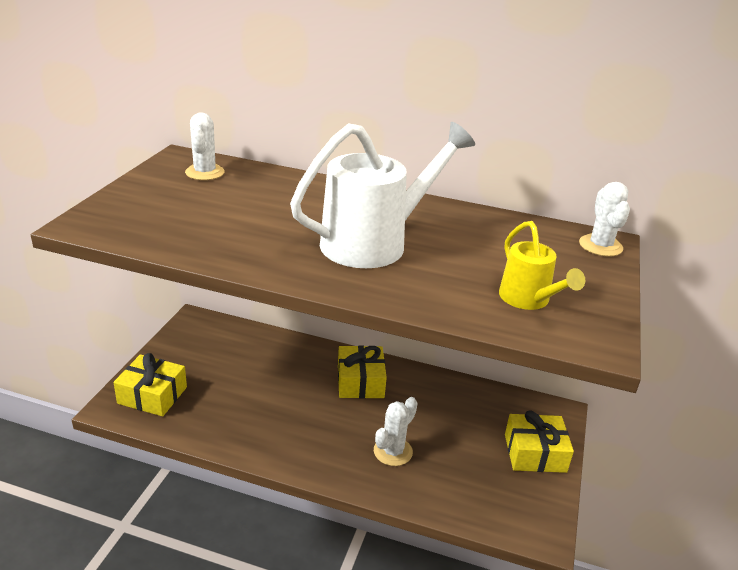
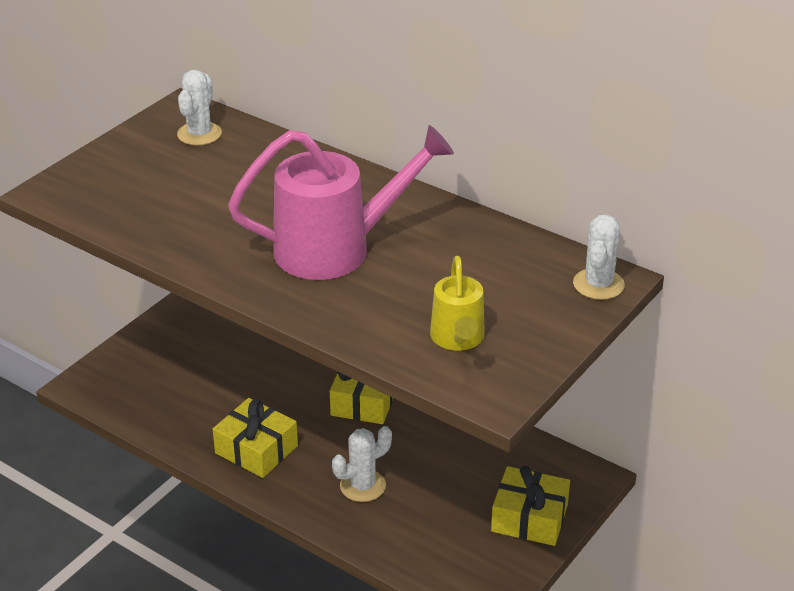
camera: 20 degrees right, 5 degrees up
yellow gift [113,353,187,416] -> yellow gift moved to [213,398,298,478]
white watering can [290,122,475,268] -> pink watering can [228,125,454,280]

